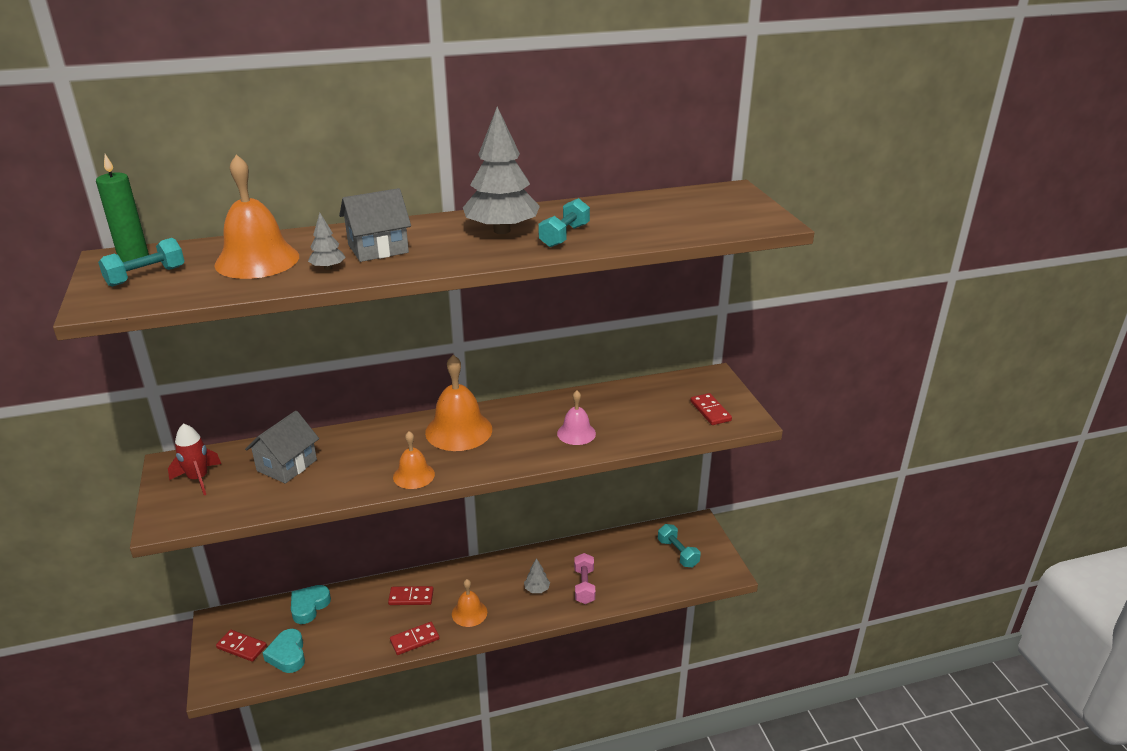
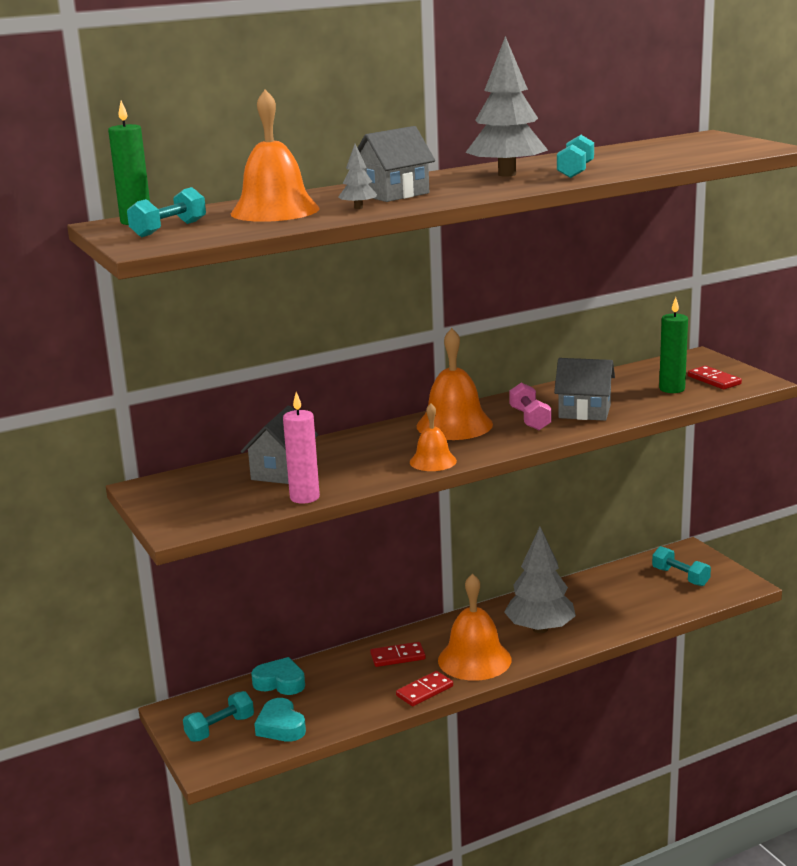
camera: 10 degrees left, 10 degrees down
red rocket [168,423,221,495] -> none
red domino [216,630,267,662] -> turquoise dumbbell [183,691,254,742]
turquoise heart [291,585,331,624] -> turquoise heart turned 90 degrees clockwise [251,657,305,695]
orange bell [452,579,487,627] -> orange bell [438,574,511,681], size x1.73
grey tree [524,558,550,593] -> grey tree [504,527,576,633], size x2.26
pink bell [557,390,596,445] -> grey house [554,358,615,421]
pink dumbbell [574,553,595,604] -> pink dumbbell moved to [509,383,551,430]
none -> pink candle [283,392,320,504]
none -> green candle [659,297,688,393]

